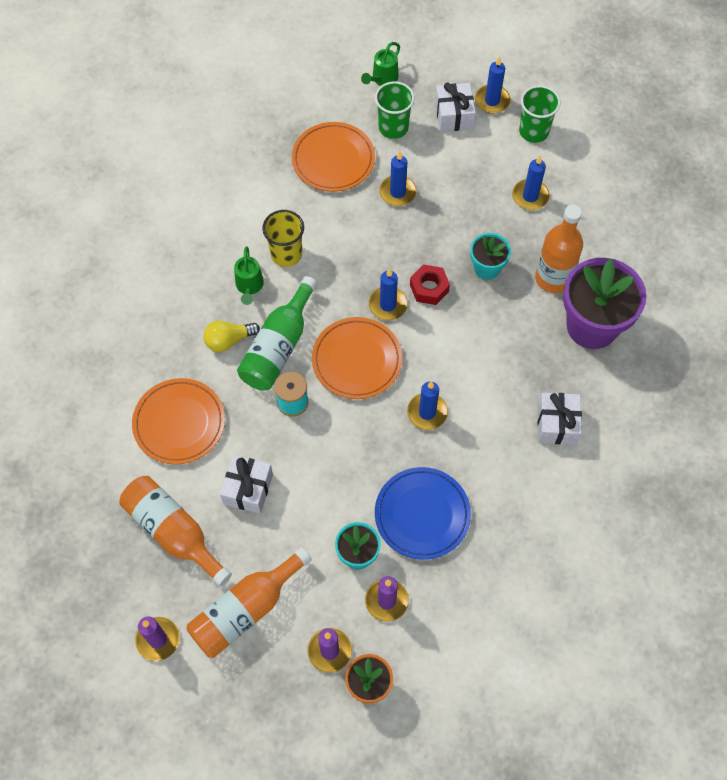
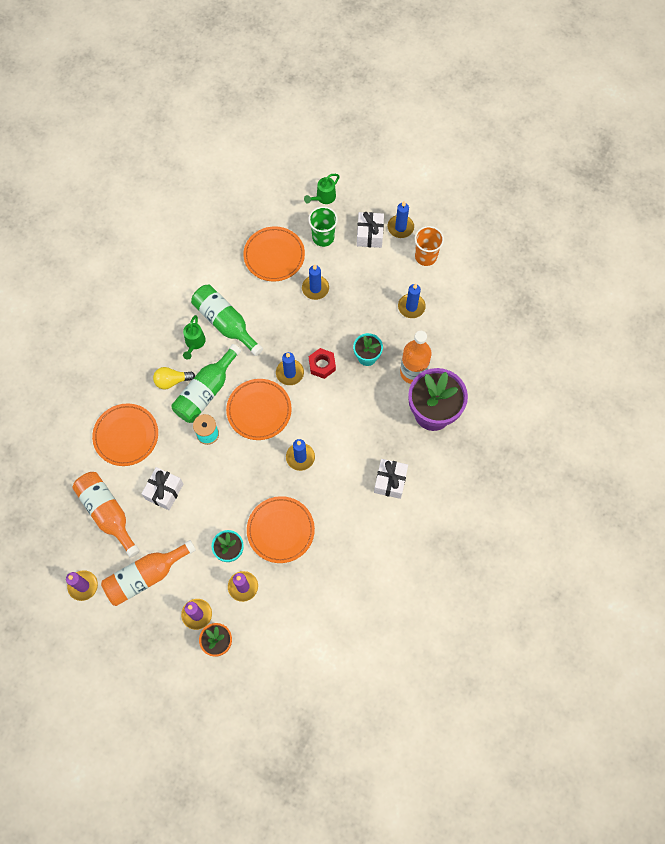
camera: 10 degrees right, 5 degrees up
yellow cup [262,210,304,267] -> green bottle [191,285,263,356]
blue plate [375,467,471,560] -> orange plate [247,496,315,563]
green cup [519,85,561,143] -> orange cup [415,226,444,266]

